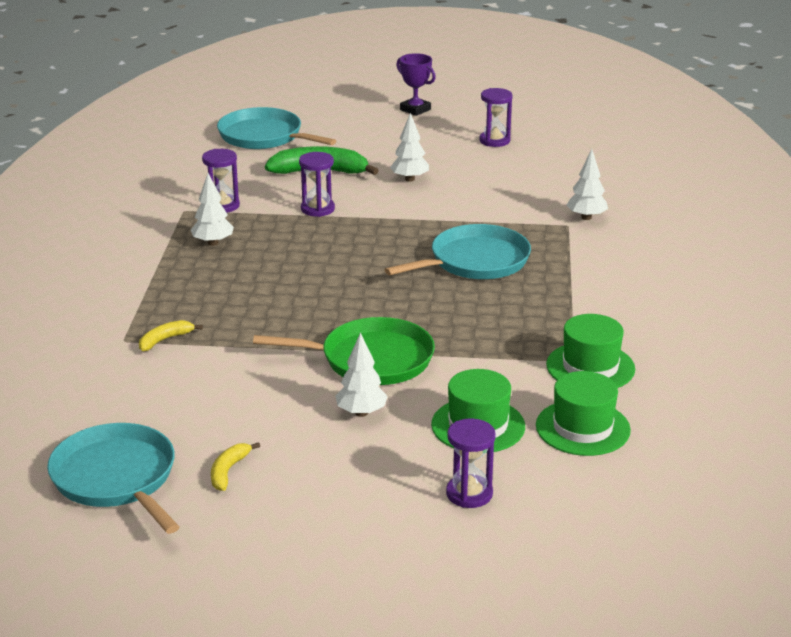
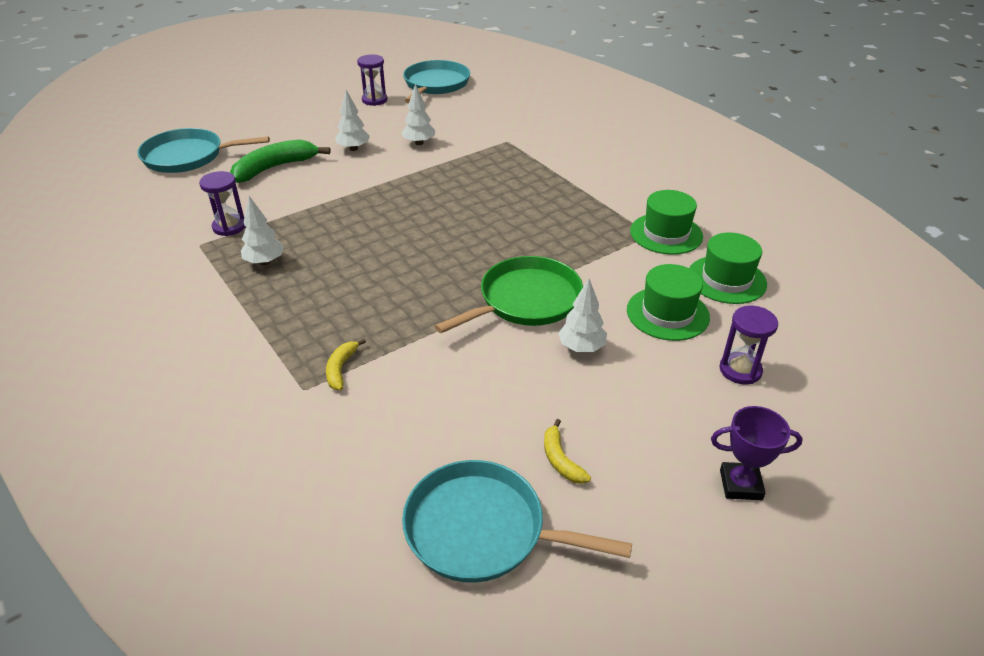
camera: 40 degrees left, 10 degrees up
purple hourglass [299,152,335,217] -> none
turquoise pan [384,224,531,279] -> turquoise pan moved to [403,60,470,103]
purple trophy [396,53,436,116] -> purple trophy moved to [711,406,803,500]
white tree [567,149,608,220] -> white tree moved to [402,84,435,145]

